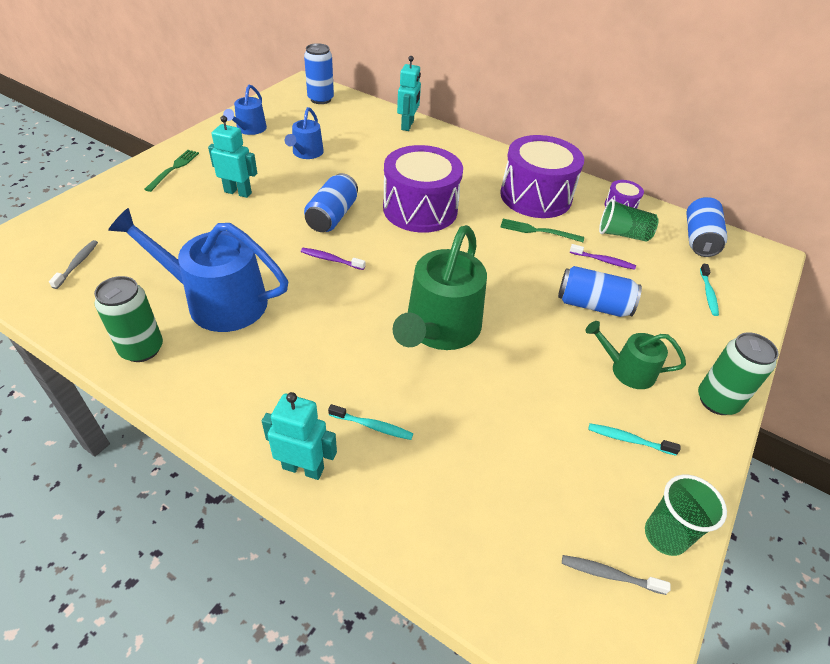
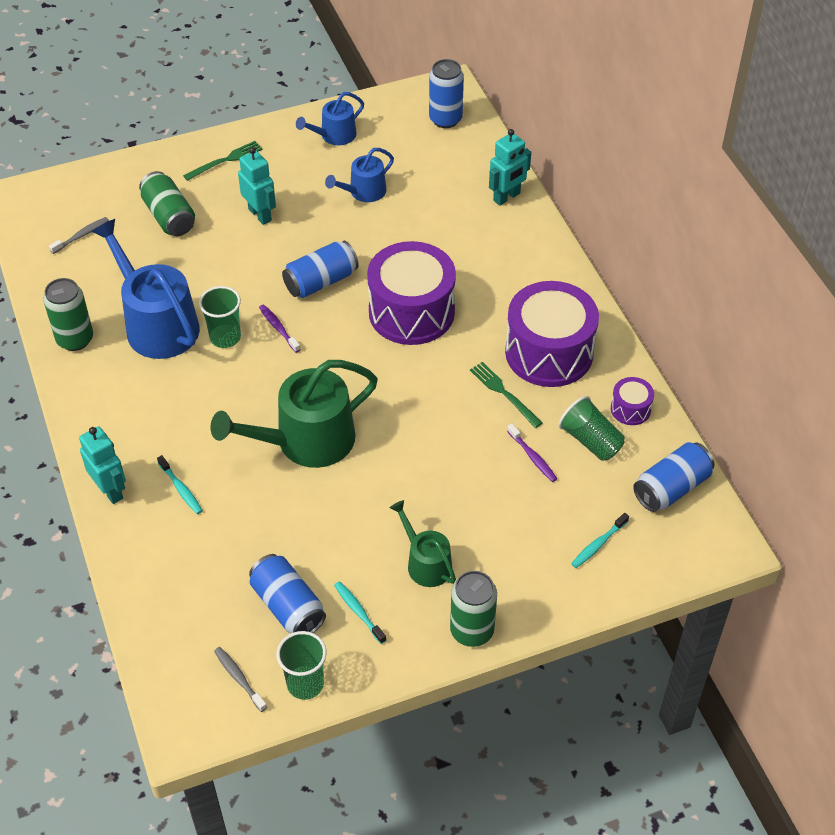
camera: 40 degrees right, 5 degrees up
blue can [558,266,642,317] -> blue can moved to [249,554,326,633]
none -> green can [139,171,195,236]
none -> green cup [199,286,241,348]

